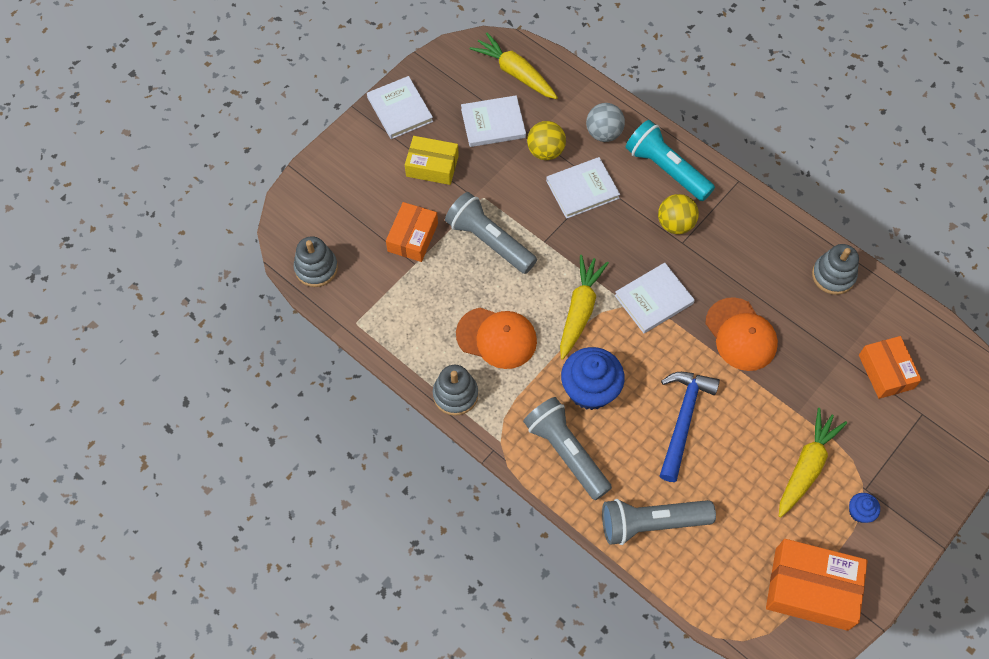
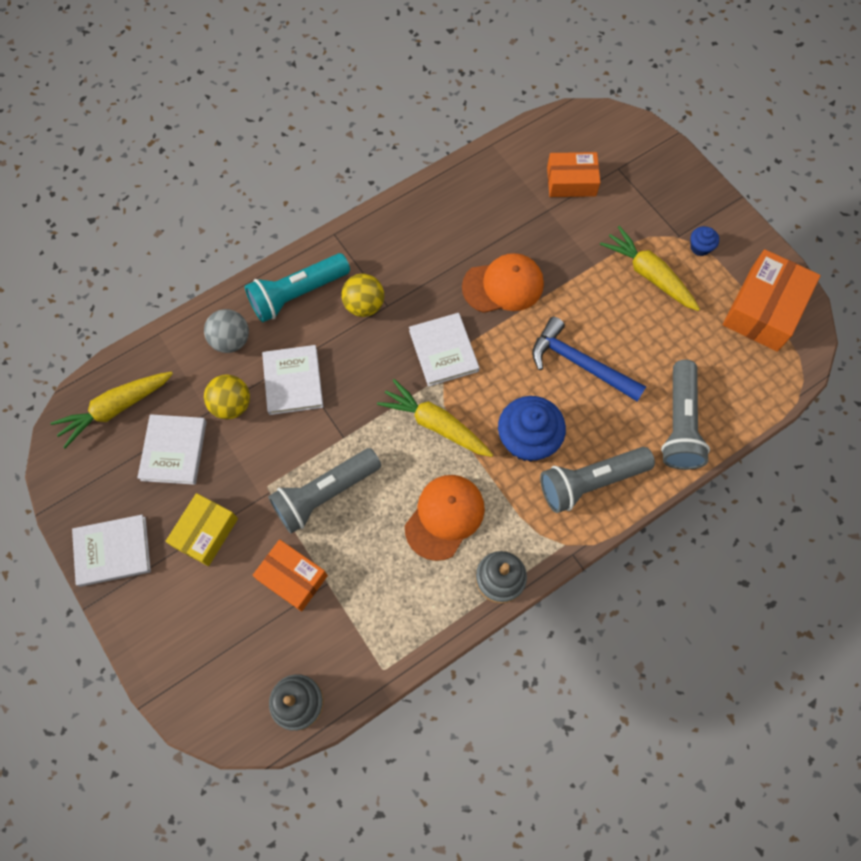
camera: 75 degrees left, 5 degrees up
grey stacking toy [812,244,859,295] -> none

